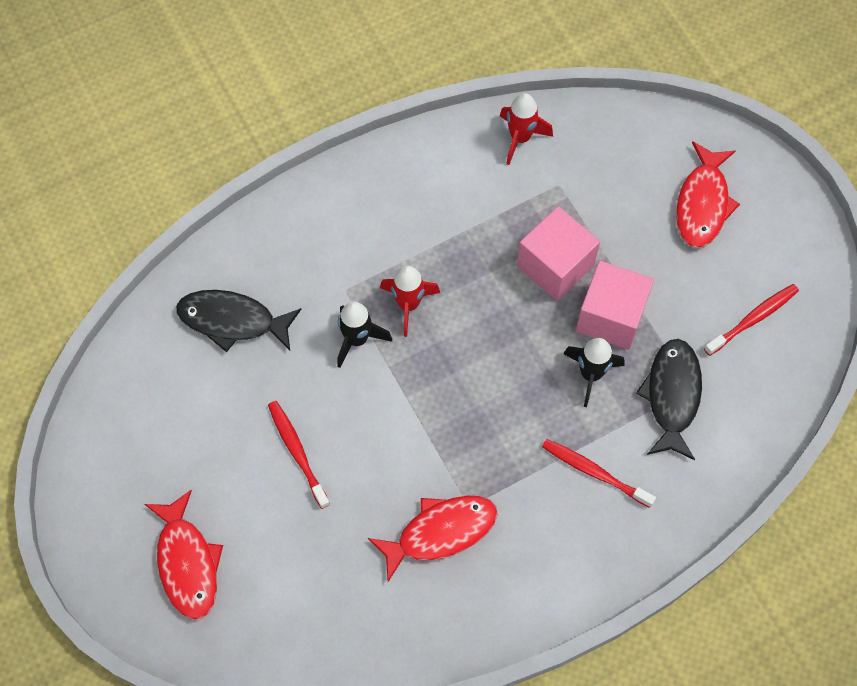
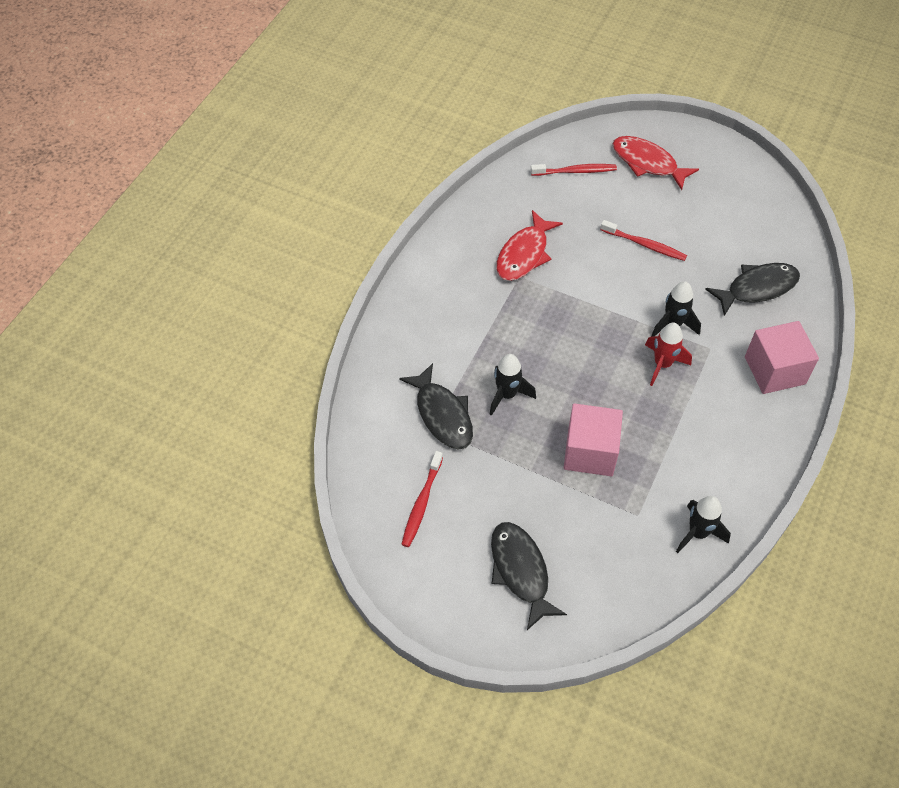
camera: 145 degrees right, 10 degrees down
red rocket [500,93,553,165] -> black rocket [676,496,731,553]
red toothbrush [542,439,656,508] -> red toothbrush moved to [531,164,617,176]
pink cube [576,261,654,350] -> pink cube moved to [745,321,819,394]
red fish [676,141,740,248] -> black fish [491,522,567,630]

